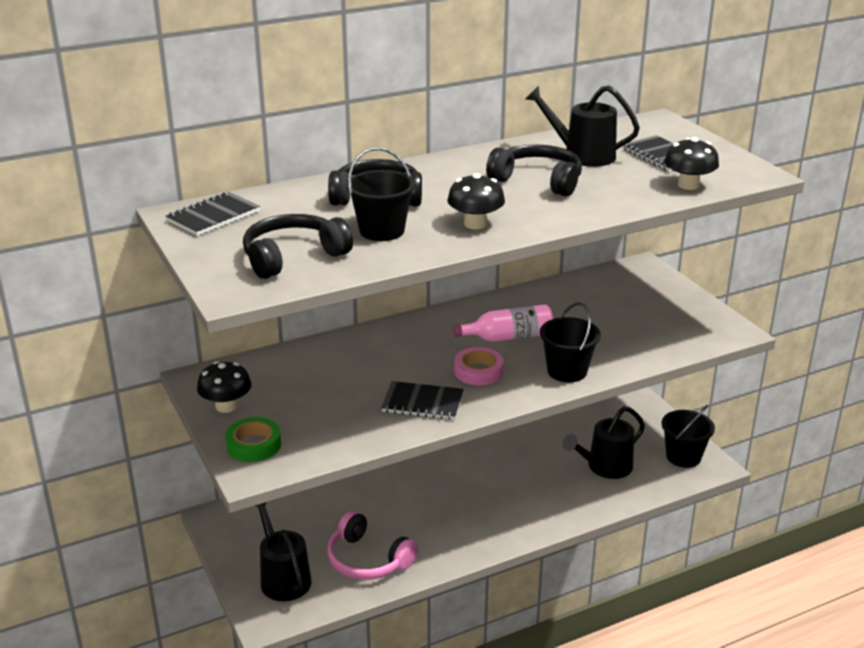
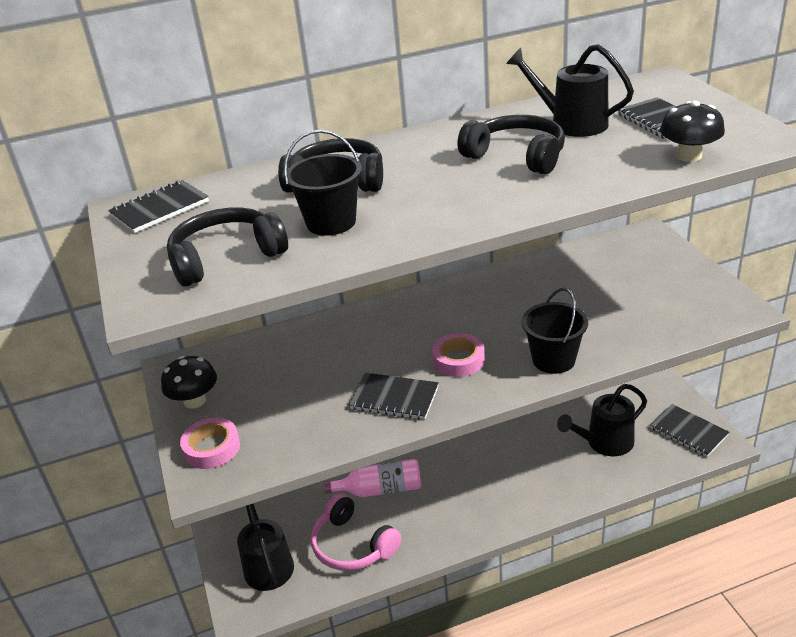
camera: 10 degrees right, 5 degrees up
green tape [226,417,281,462] -> pink tape [180,417,240,469]
black mushroom [447,173,505,229] -> none
pink bottle [453,304,553,342] -> pink bottle moved to [324,459,421,497]
black bucket [662,405,715,468] -> black notebook [650,404,729,457]

